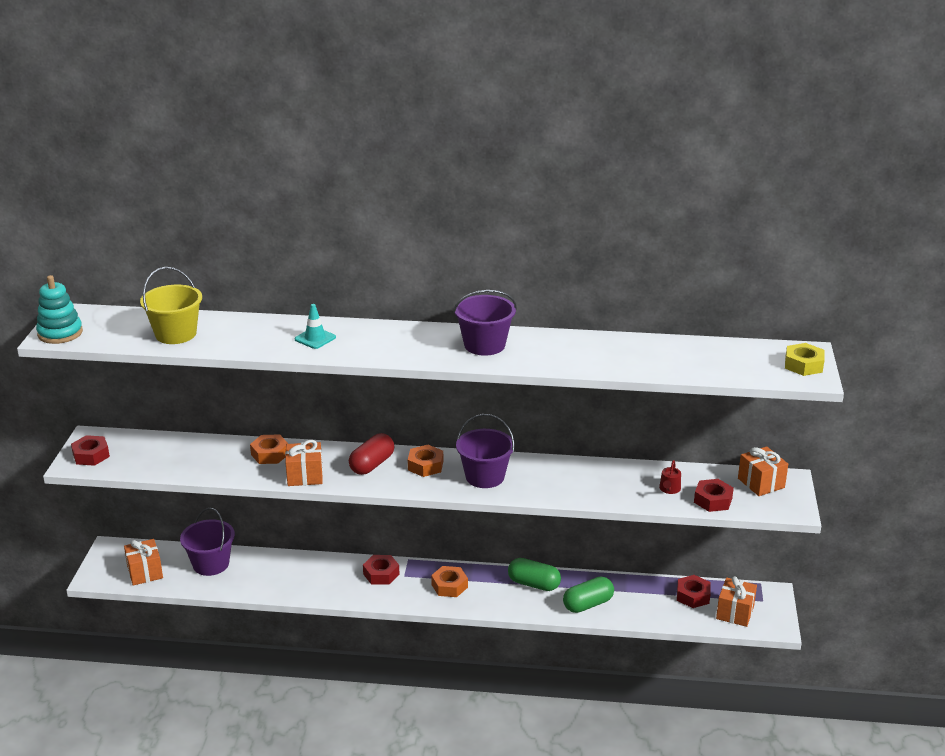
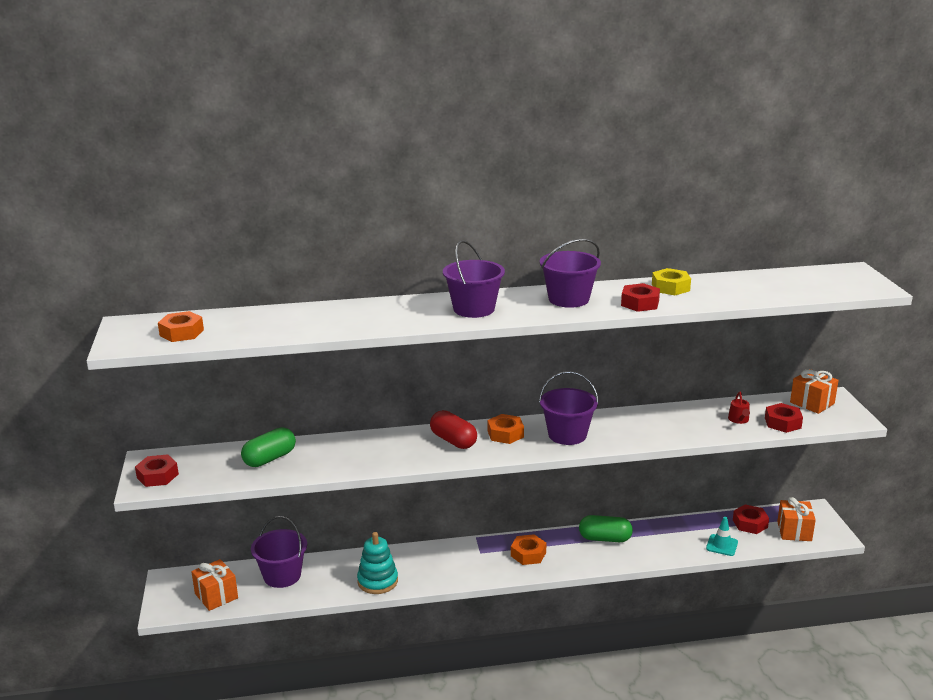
camera: 15 degrees left, 5 degrees down
turquoise stacking toy [36,275,83,344] -> turquoise stacking toy moved to [357,532,398,594]
yellow bucket [140,267,202,344] -> none
orange nut [250,434,288,464] -> orange nut moved to [158,311,204,342]
orange gift [285,440,323,486] -> none
turquoise traffic cone [295,304,336,349] -> turquoise traffic cone moved to [706,517,738,556]
red capsule [349,433,394,475] -> red capsule turned 60 degrees counterclockwise [430,410,477,449]
red nut [363,555,400,585] -> red nut moved to [621,283,660,312]
green capsule [563,577,614,613] -> green capsule moved to [241,427,296,467]
yellow nut [785,343,825,376] -> yellow nut moved to [652,268,691,295]
none -> purple bucket [443,240,505,318]

